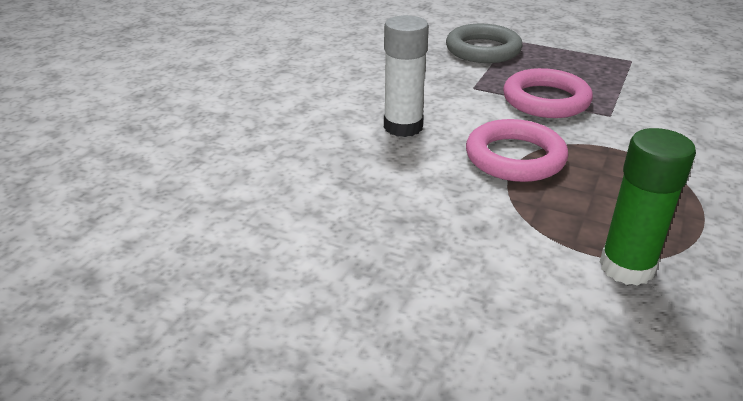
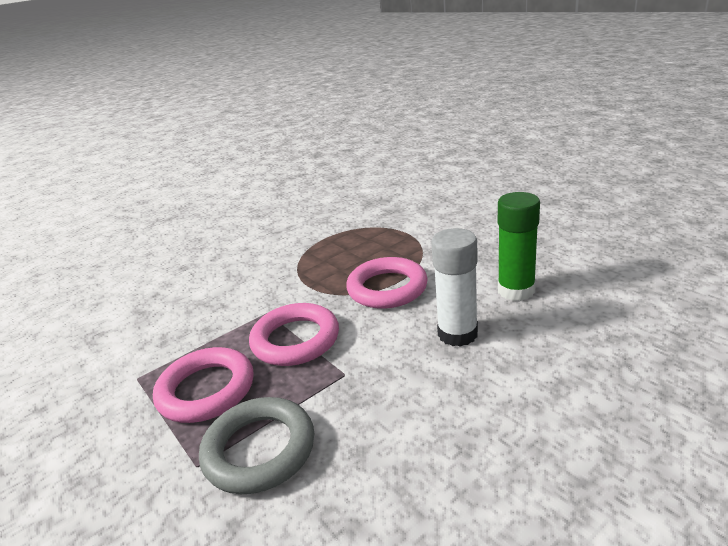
camera: 150 degrees left, 5 degrees down
green glue stick [600,128,696,286] -> green glue stick moved to [498,192,540,301]
none -> pink ring [153,347,254,423]

